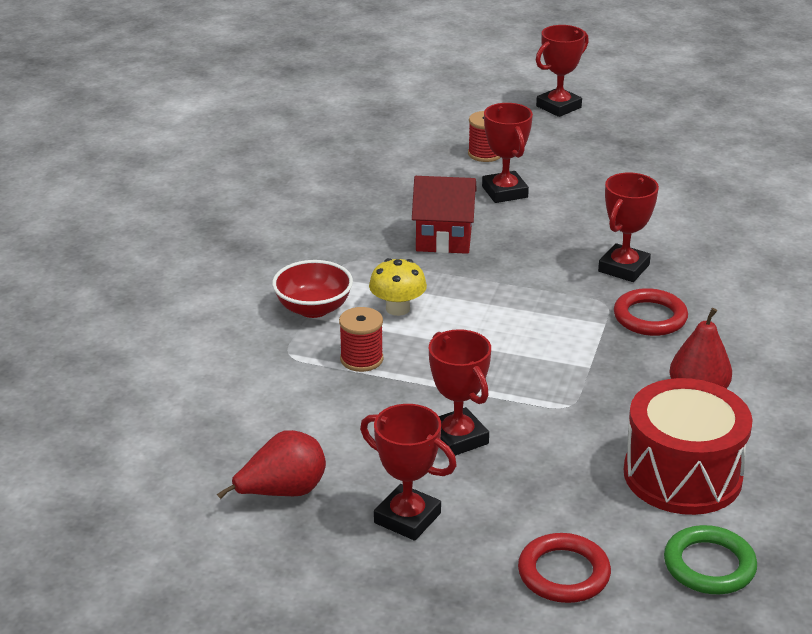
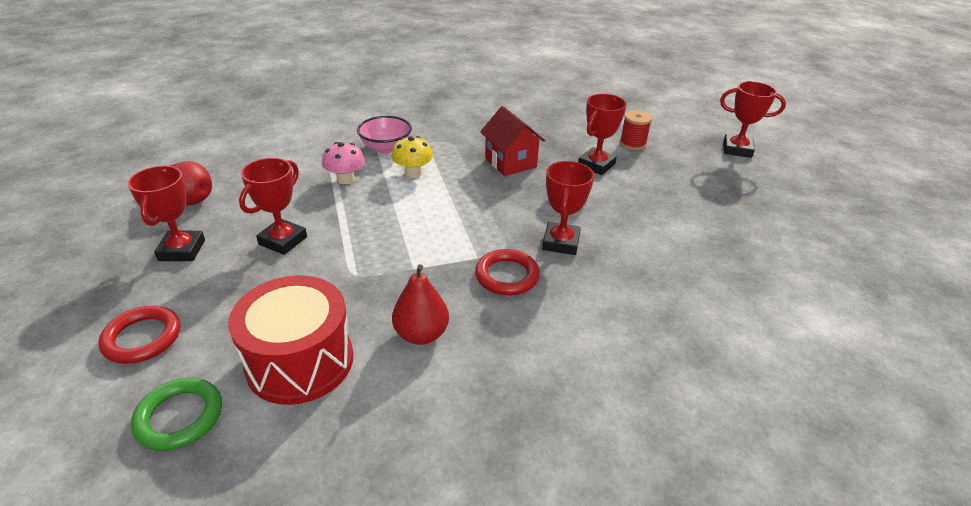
camera: 55 degrees right, 5 degrees up
red bowl [272,260,353,318] -> pink bowl [357,116,412,153]
red spool [339,307,383,372] -> pink mushroom [322,142,365,184]
red trophy [598,173,659,282] -> red trophy turned 75 degrees counterclockwise [542,161,594,255]

